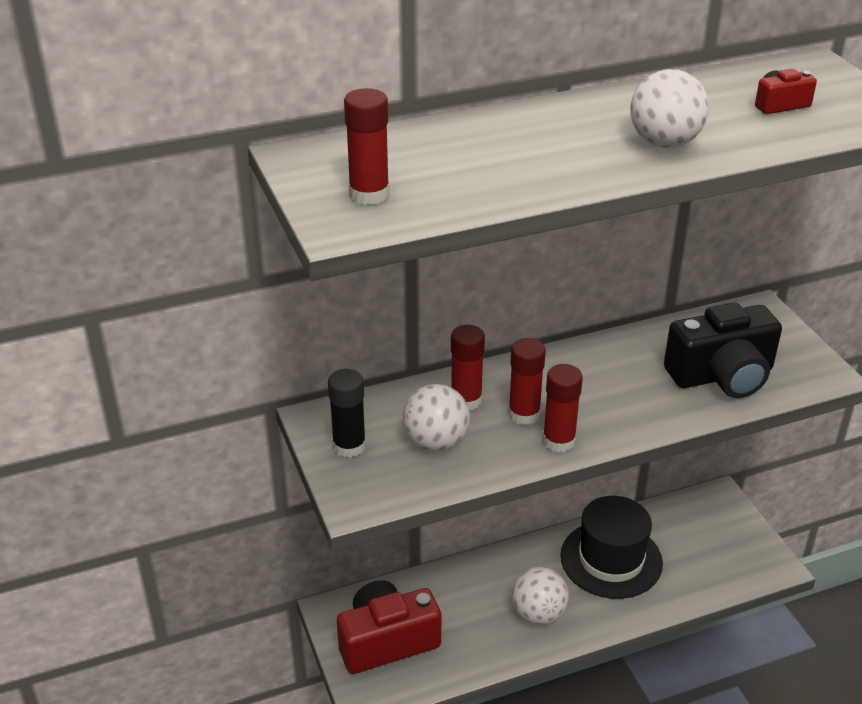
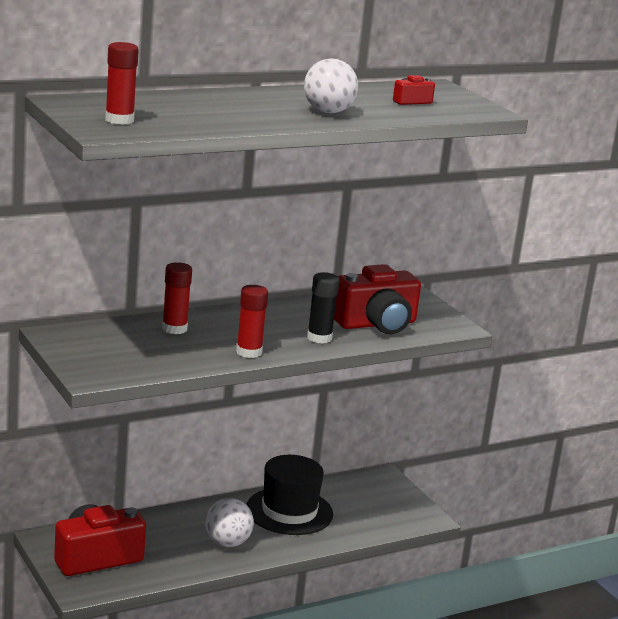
camera: 10 degrees left, 15 degrees down
black glue stick [328,369,366,458] -> black glue stick moved to [307,272,339,344]
white ball [403,384,470,451] -> none
red glue stick [508,338,546,425] -> none
black camera [664,303,782,398] -> red camera [334,264,421,334]

